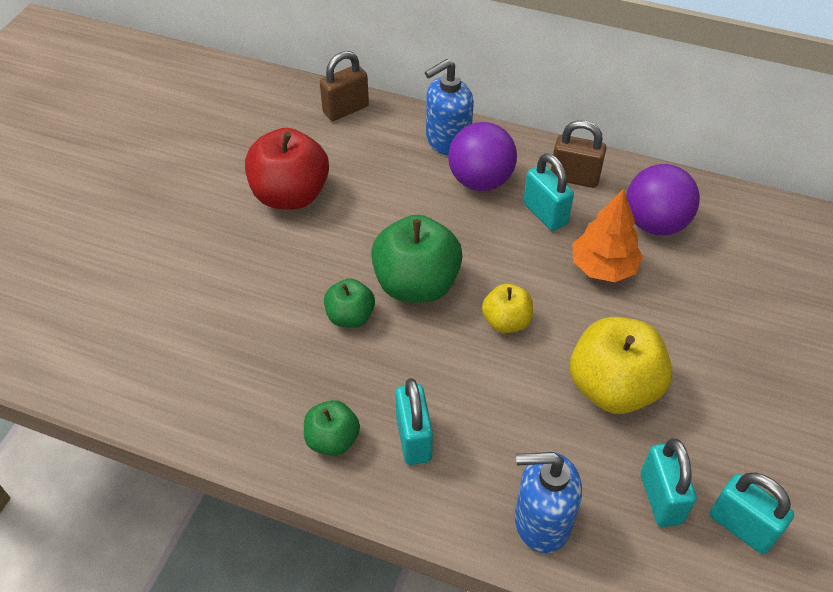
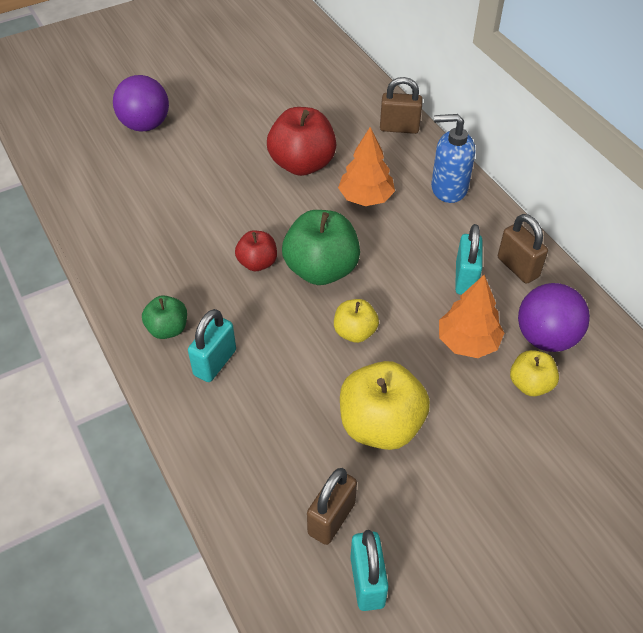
camera: 40 degrees right, 0 degrees up
green apple [324,279,375,328] -> red apple [235,230,277,271]
purple ball [448,122,517,191] -> purple ball moved to [113,75,169,131]
blue soap dispenser [515,452,582,553] -> none
turquoise padlock [641,438,697,527] -> brown padlock [307,468,357,545]
none -> orange tree [338,127,395,206]
none -> yellow apple [510,350,559,396]

